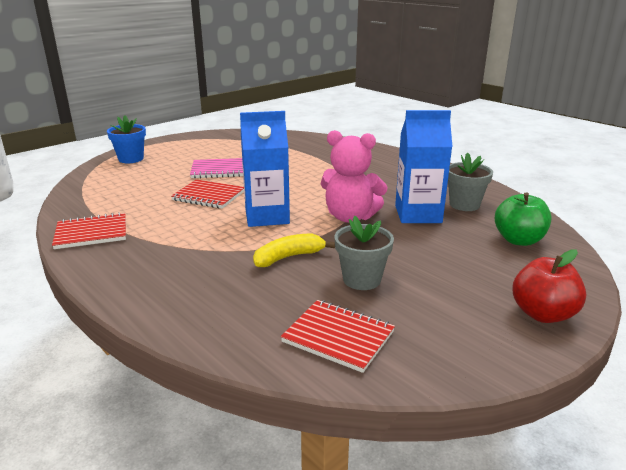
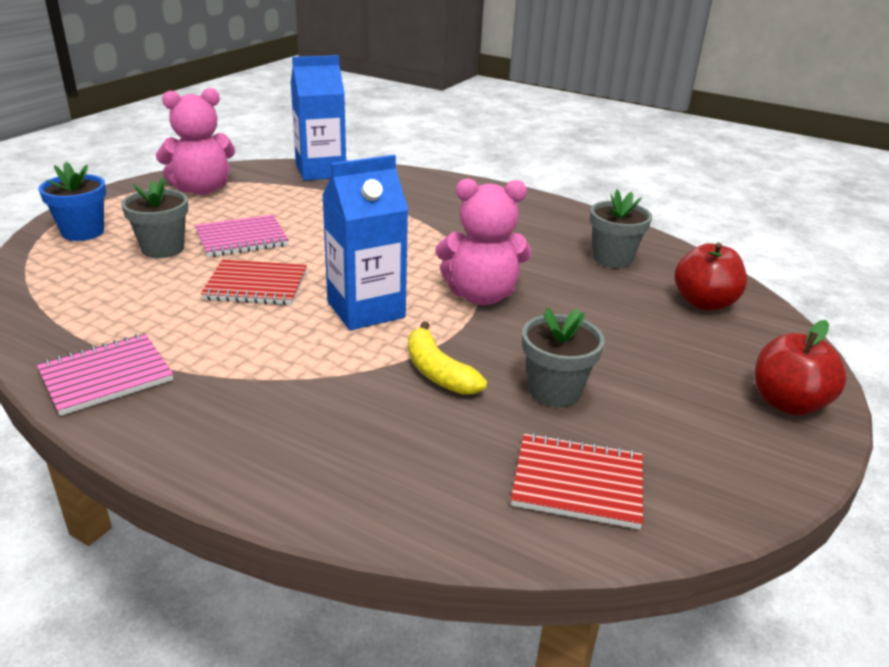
camera: 20 degrees left, 5 degrees up
red notebook [52,212,126,249] -> pink notebook [36,334,173,416]
yellow banana [253,233,335,267] -> yellow banana turned 75 degrees counterclockwise [408,321,487,395]
blue carton [395,110,452,223] -> blue carton moved to [291,55,346,181]
green apple [495,192,551,246] -> red apple [674,243,747,310]
none -> grey flower pot [121,178,188,258]
none -> pink teddy bear [156,88,235,195]

